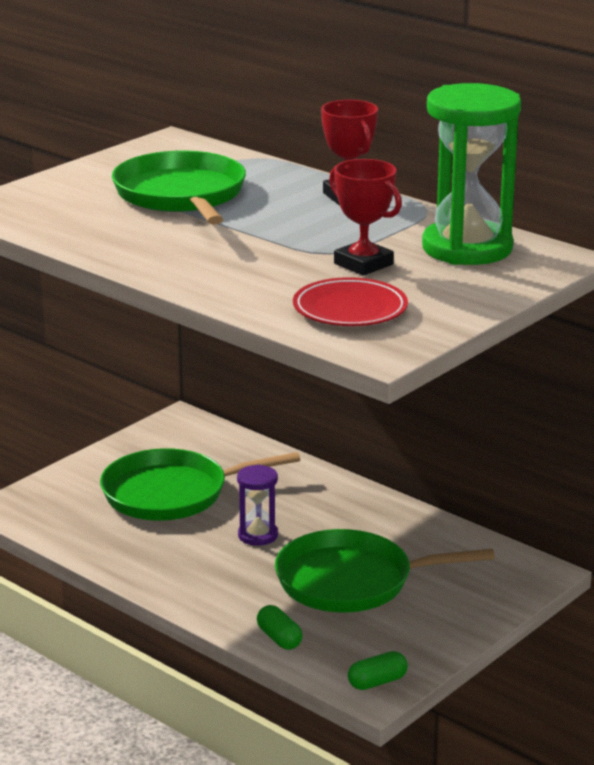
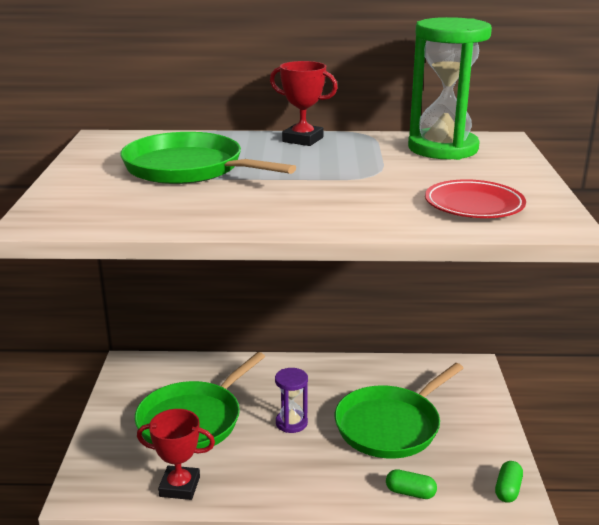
camera: 40 degrees left, 0 degrees up
red trophy [329,159,402,276] -> red trophy moved to [137,409,215,500]

